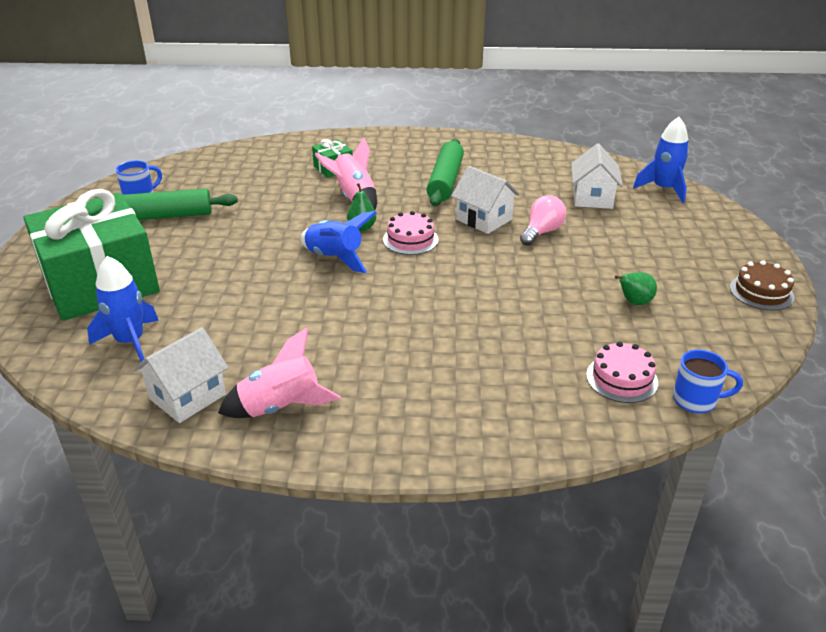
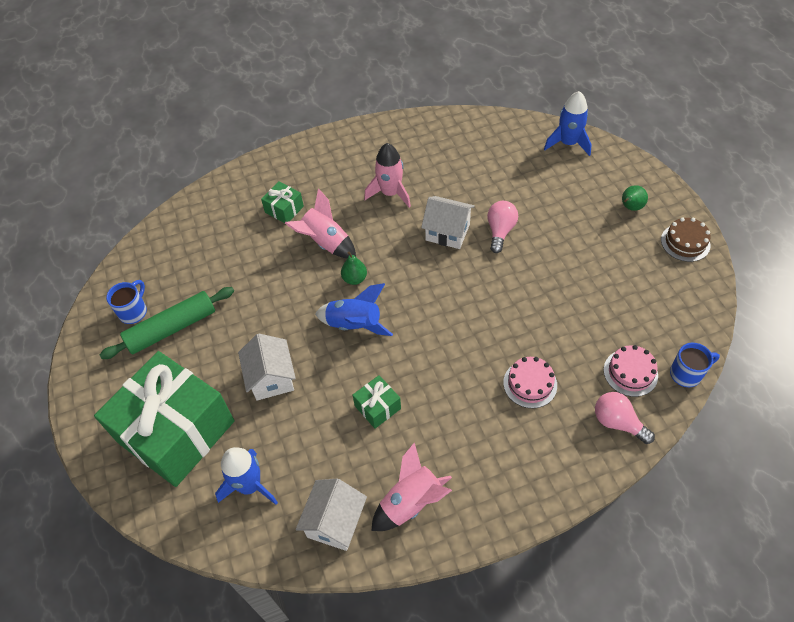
camera: 20 degrees left, 20 degrees up
pink cake [383,211,439,255] -> pink cake moved to [503,357,557,408]
green rolling pin [427,139,464,206] -> pink rocket [364,143,411,208]
white house [571,143,623,209] -> white house moved to [238,333,296,401]
green pear [615,272,657,305] -> green pear moved to [622,185,648,211]
none -> green gift [353,375,401,429]
none -> pink light bulb [595,392,655,444]

